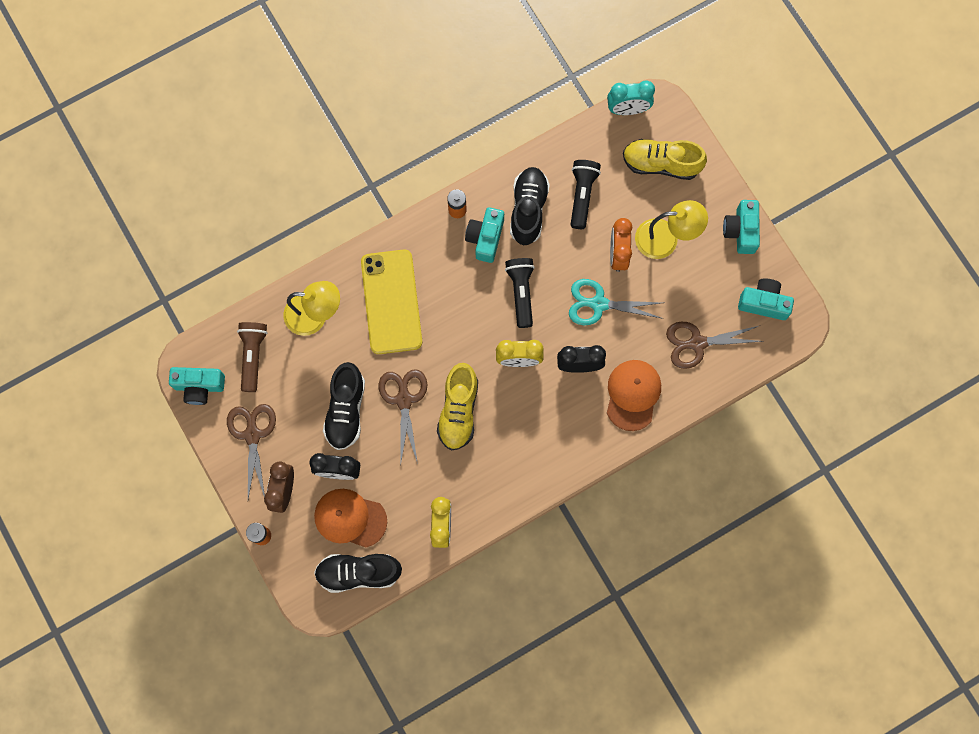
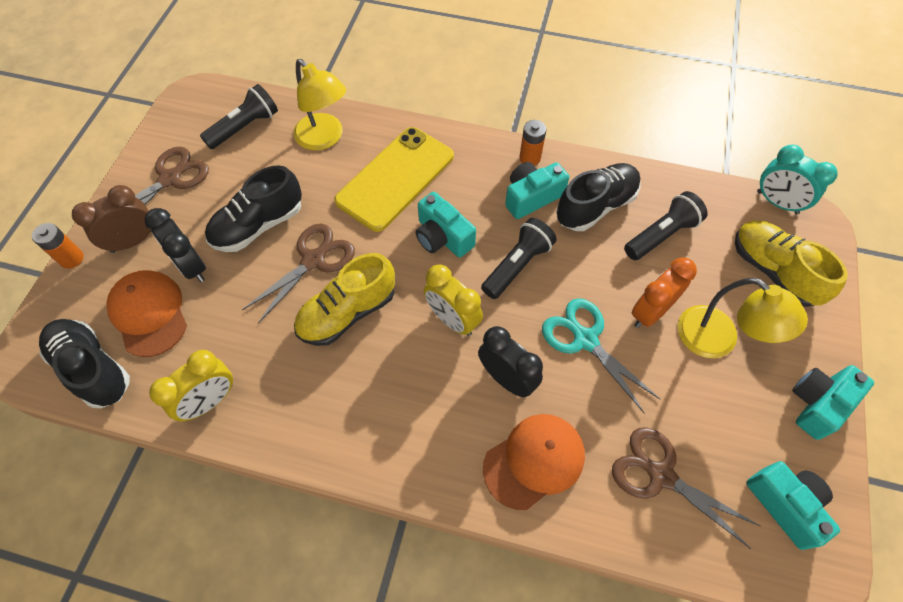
camera: 45 degrees right, 15 degrees down
turquoise camera [169,367,225,405] -> turquoise camera moved to [416,192,476,258]
brown flashlight [237,322,268,392] -> black flashlight [200,84,278,149]

